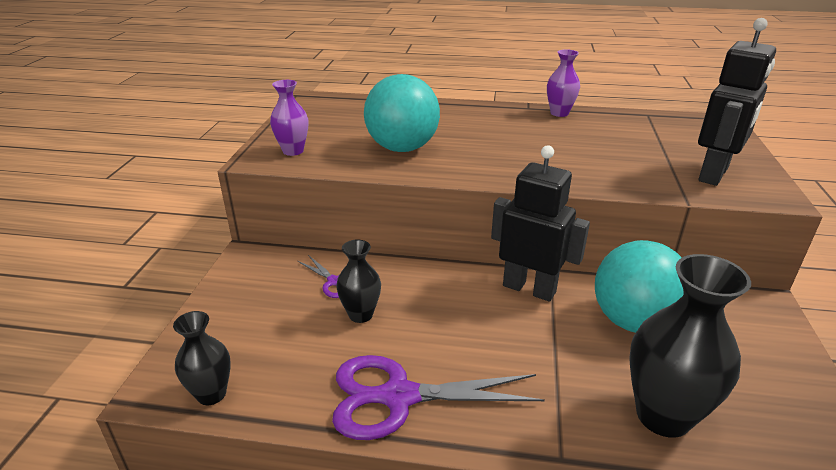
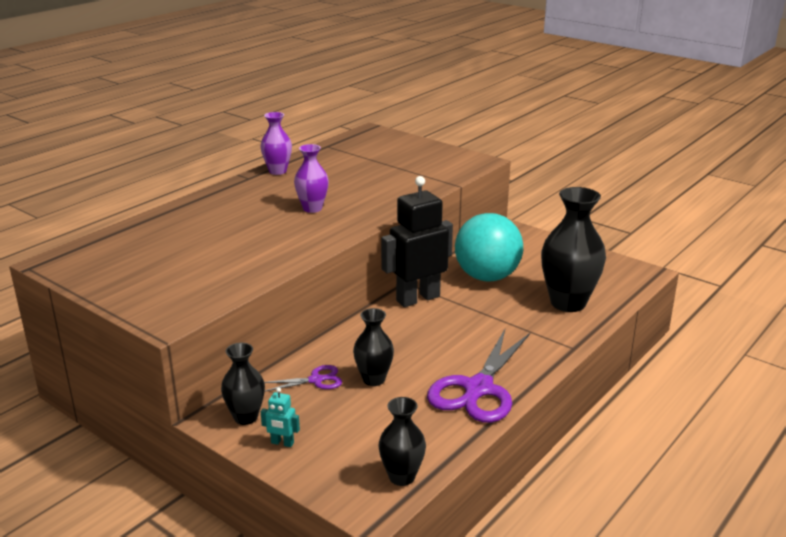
camera: 60 degrees left, 5 degrees down
purple vase [270,80,308,156] -> purple vase moved to [294,144,329,213]
turquoise ball [364,74,440,152] -> none
black robot [698,18,776,186] -> none
none -> black vase [221,343,265,425]
none -> turquoise robot [261,387,300,447]

